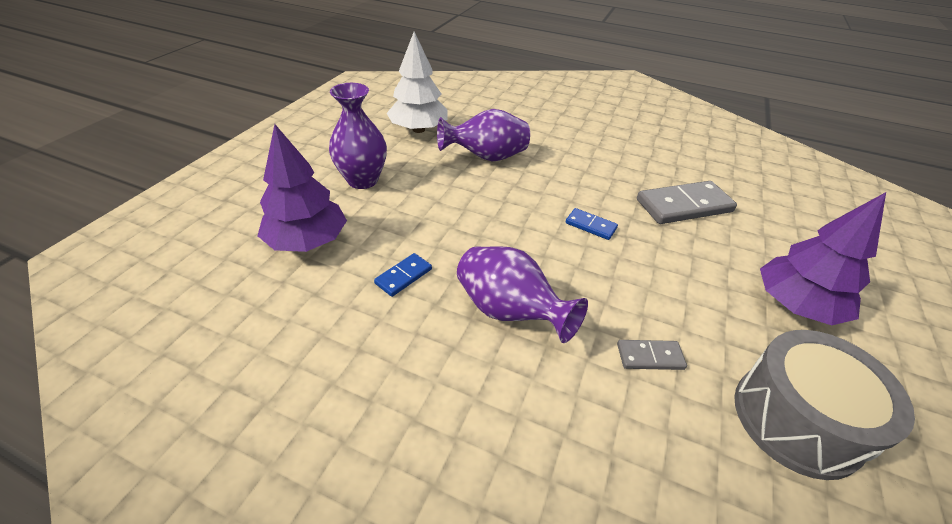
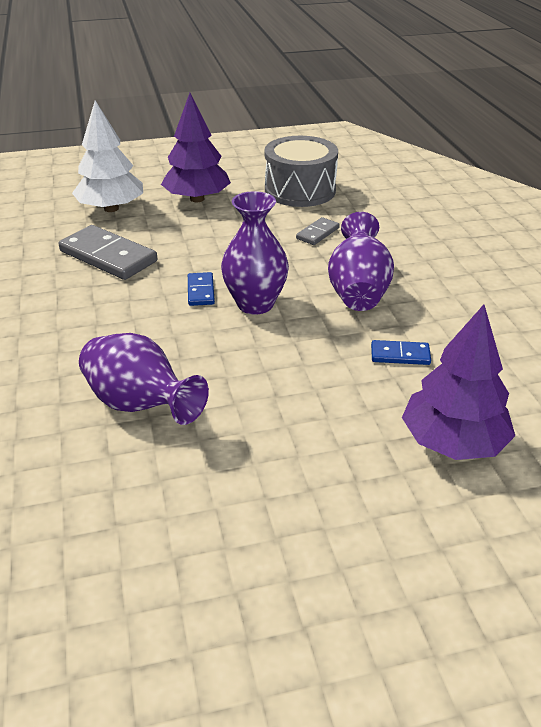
camera: 125 degrees left, 5 degrees down
purple vase [329,83,387,189] -> purple vase moved to [221,191,289,314]
white tree [387,31,448,133] -> white tree moved to [72,100,143,212]
grey domino [617,340,687,370] -> grey domino turned 75 degrees clockwise [296,217,340,245]

